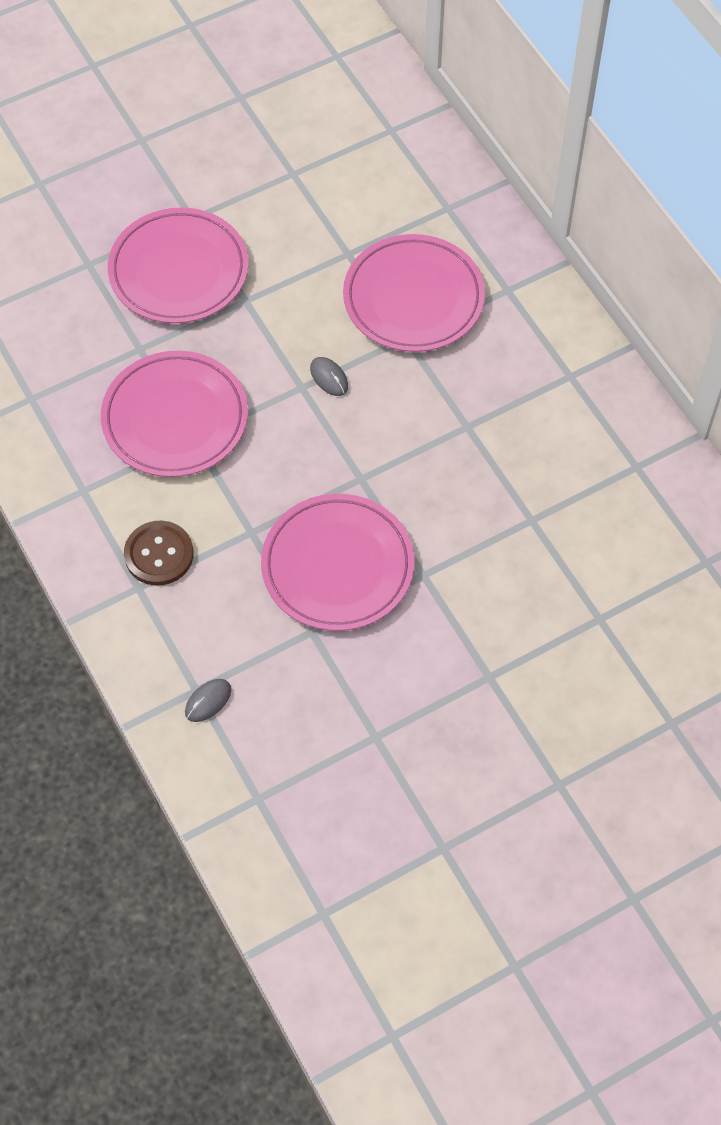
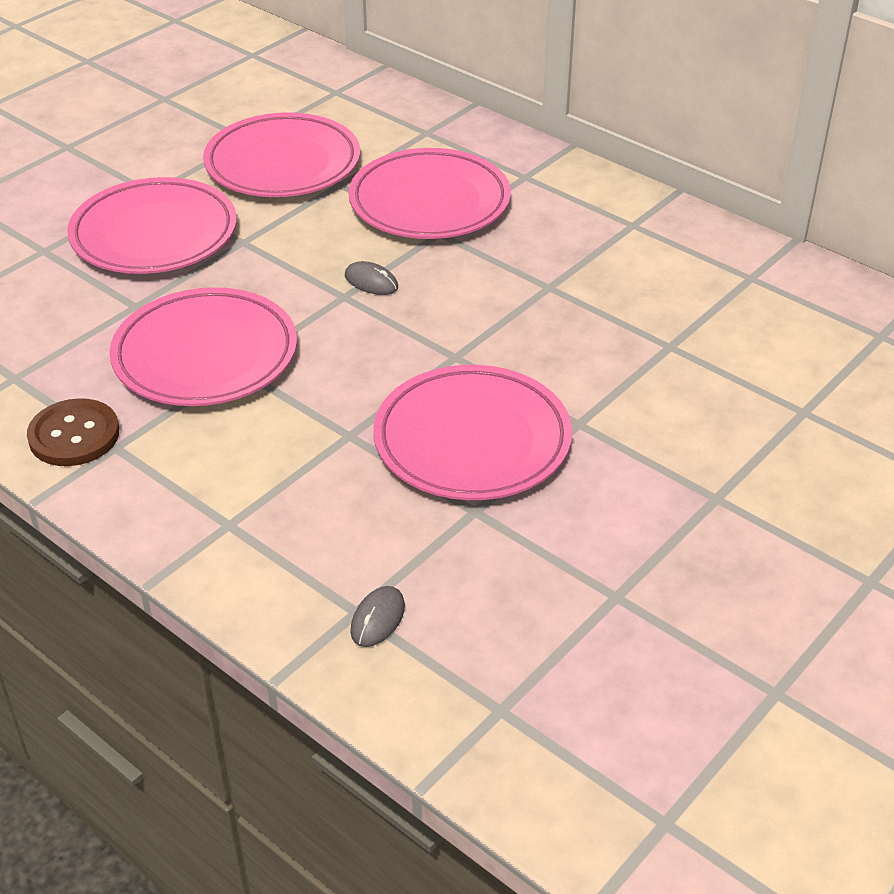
camera: 20 degrees left, 20 degrees down
brown button [124,521,194,586] -> brown button moved to [27,398,119,466]
none -> pink plate [203,112,360,197]

